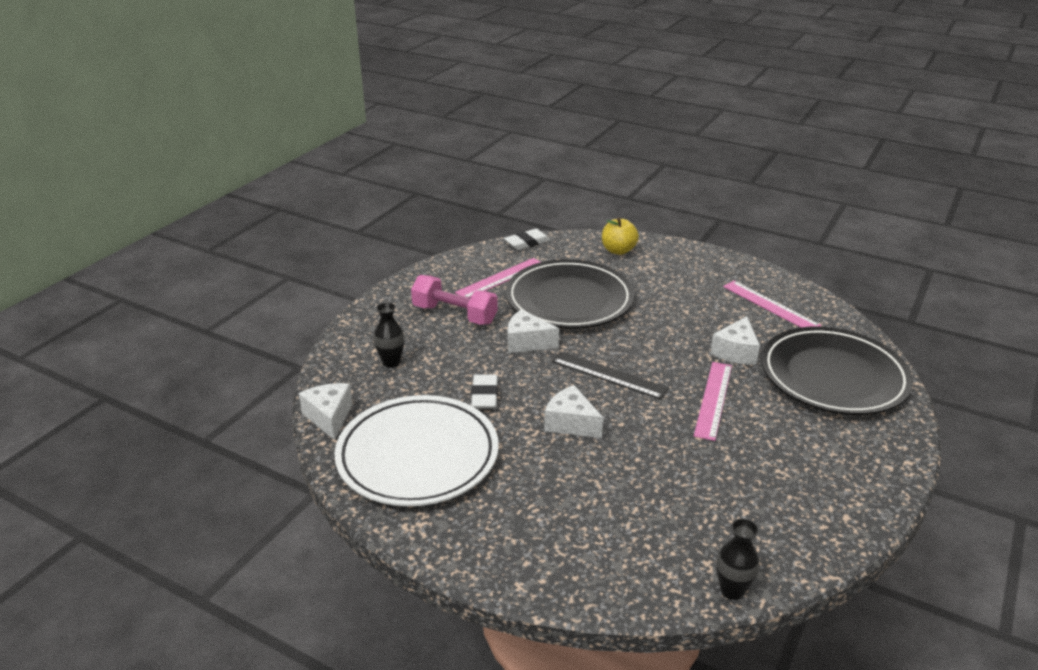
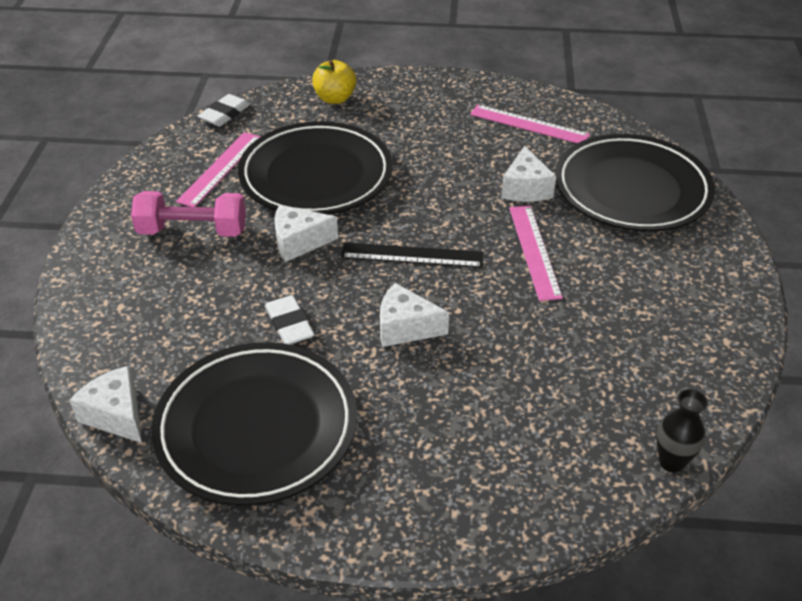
camera: 25 degrees left, 10 degrees up
white plate [334,395,499,506] -> black plate [152,342,357,506]
black vase [373,302,405,368] -> none

